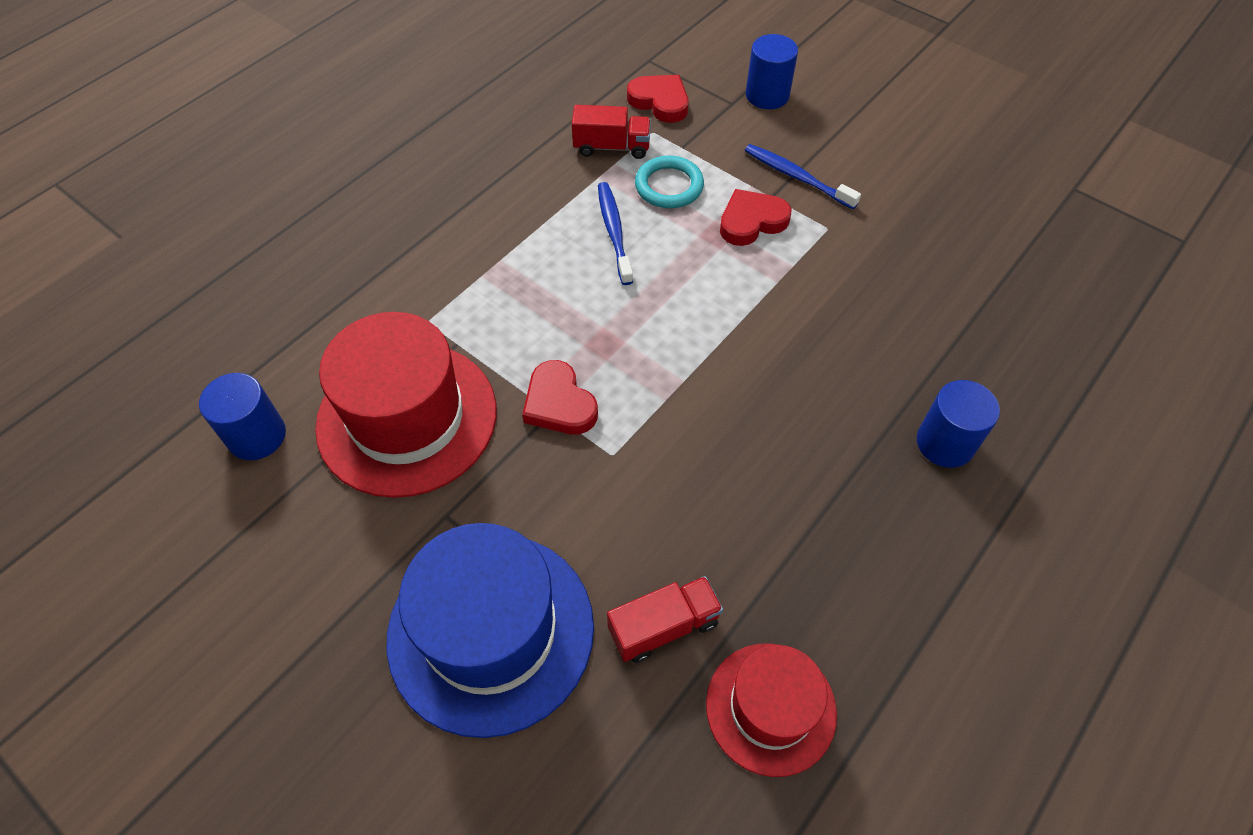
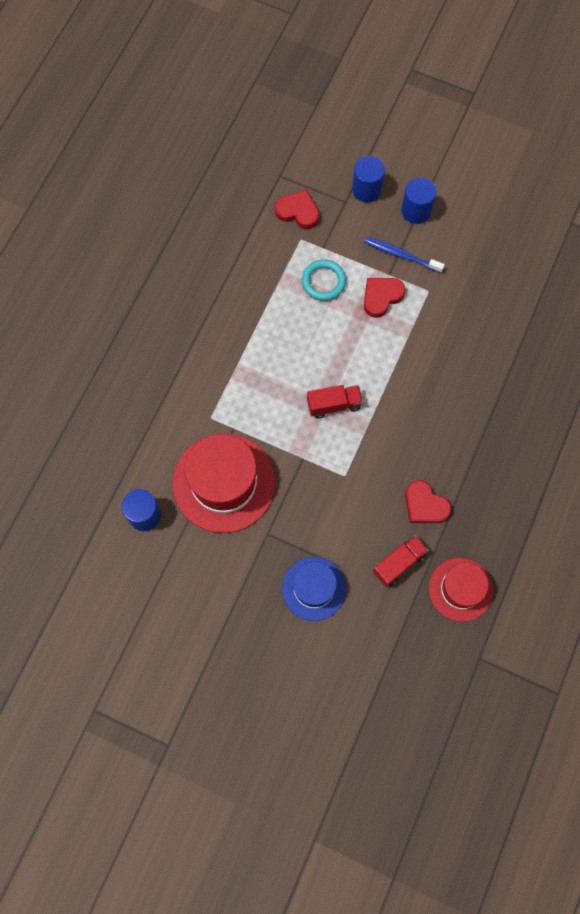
camera: 15 degrees left, 15 degrees up
blue hat [386,523,594,738] -> blue hat [282,557,346,621], size x0.60
red heart [522,360,598,435] -> red heart moved to [405,480,451,523]
red truck [572,105,651,159] -> red truck moved to [307,385,363,418]
blue toothbrush [598,182,633,285] -> none
blue cylinder [917,380,1000,468] -> blue cylinder moved to [401,177,436,224]

